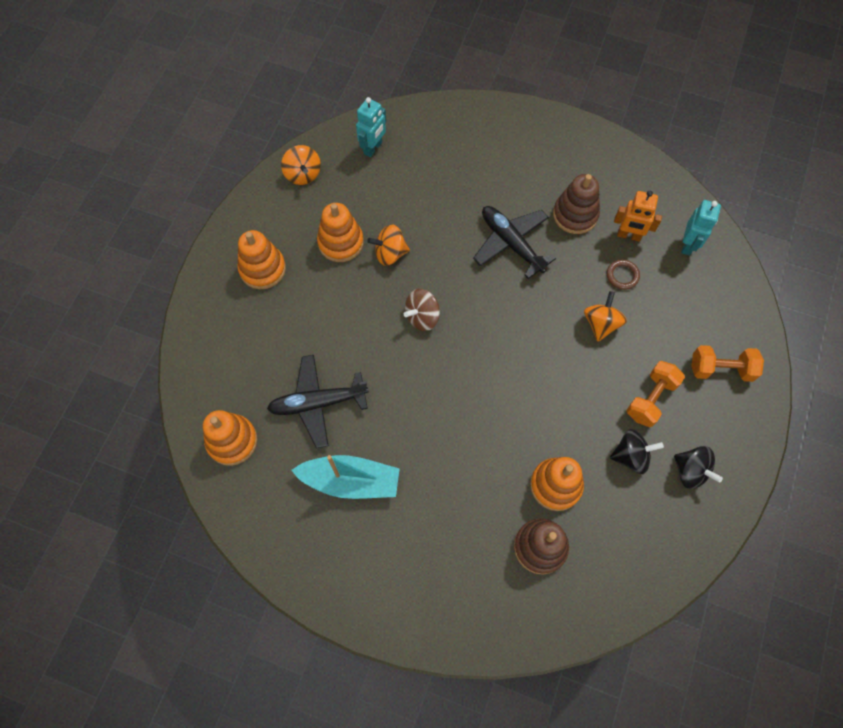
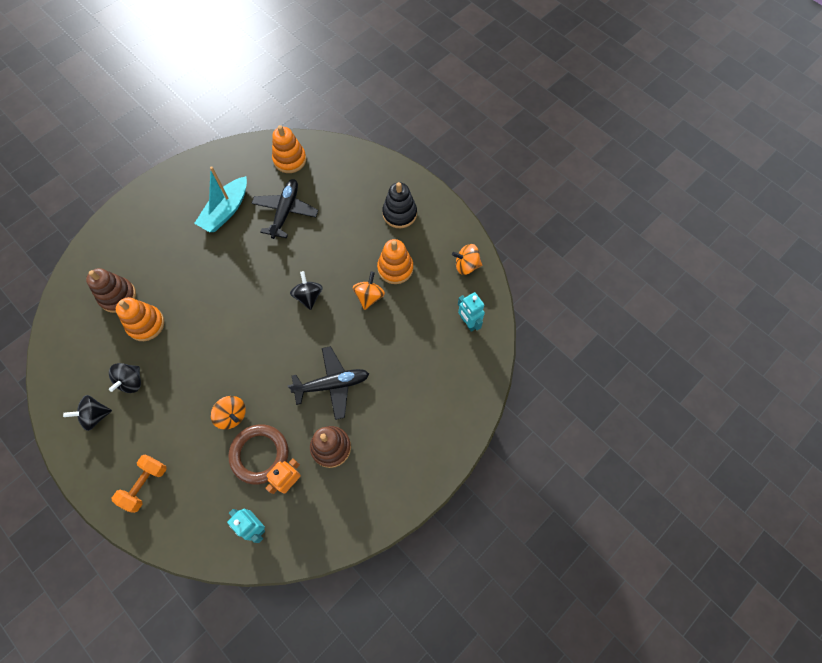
camera: 115 degrees right, 0 degrees up
orange stacking toy [237,230,286,289] -> black stacking toy [382,182,417,228]
brown spinning top [404,289,440,331] -> black spinning top [290,271,323,310]
brown ring [607,259,640,290] -> brown ring [228,424,288,484], size x2.06
orange dumbbell [626,361,685,427] -> none

